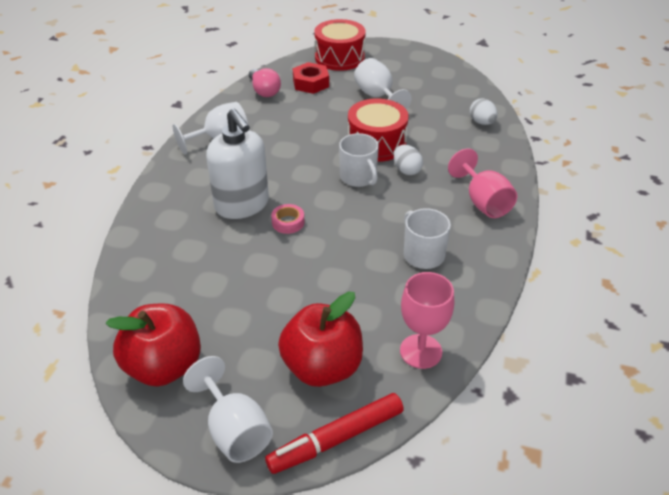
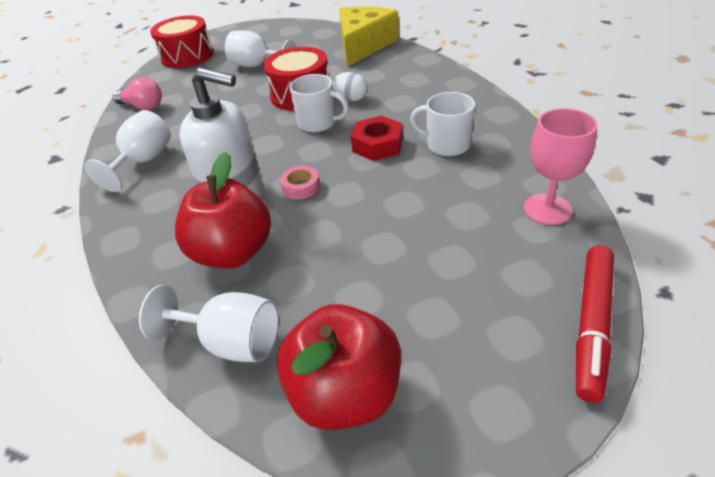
camera: 35 degrees left, 0 degrees up
white goblet [183,356,273,463] -> white goblet moved to [139,285,279,362]
red apple [278,292,363,387] -> red apple moved to [175,152,271,268]
red nut [293,62,329,94] -> red nut moved to [351,115,403,161]
pink goblet [448,148,517,218] -> none
white egg [470,98,498,125] -> yellow cheese [339,6,399,67]

